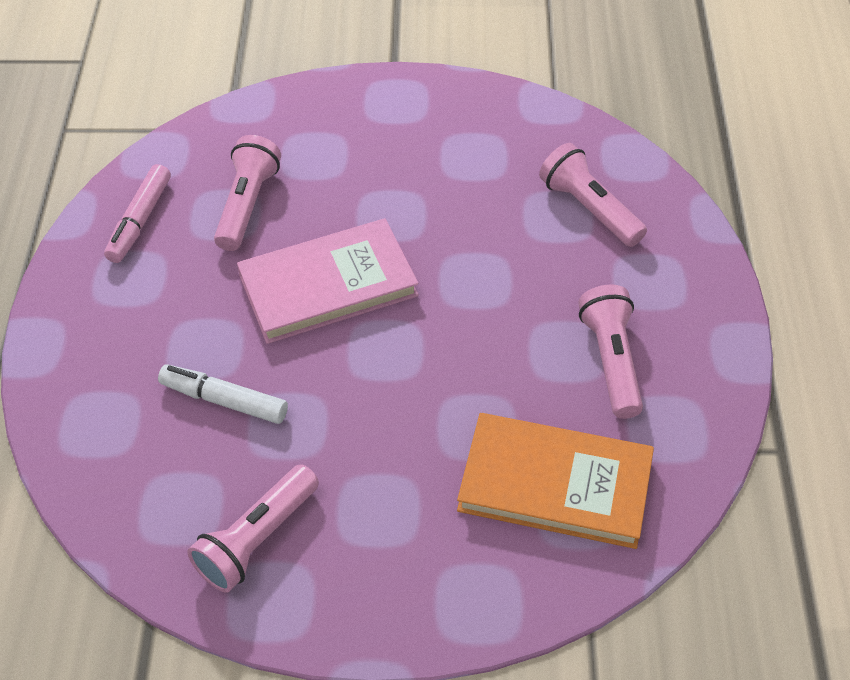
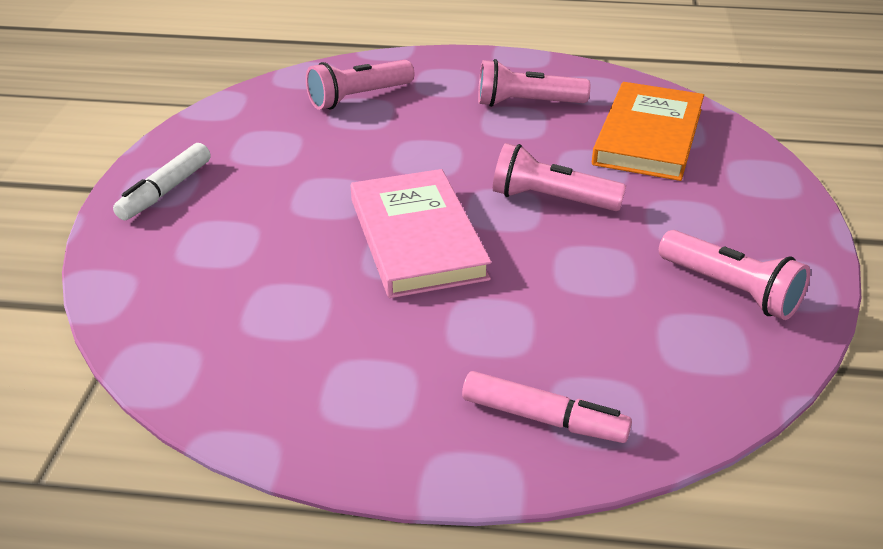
camera: 85 degrees left, 15 degrees down
pink marker [104,164,171,263] -> pink marker moved to [462,371,632,443]
white marker [158,364,288,424] -> white marker moved to [113,143,211,220]
pink flashlight [214,135,281,251] -> pink flashlight moved to [493,143,626,211]

